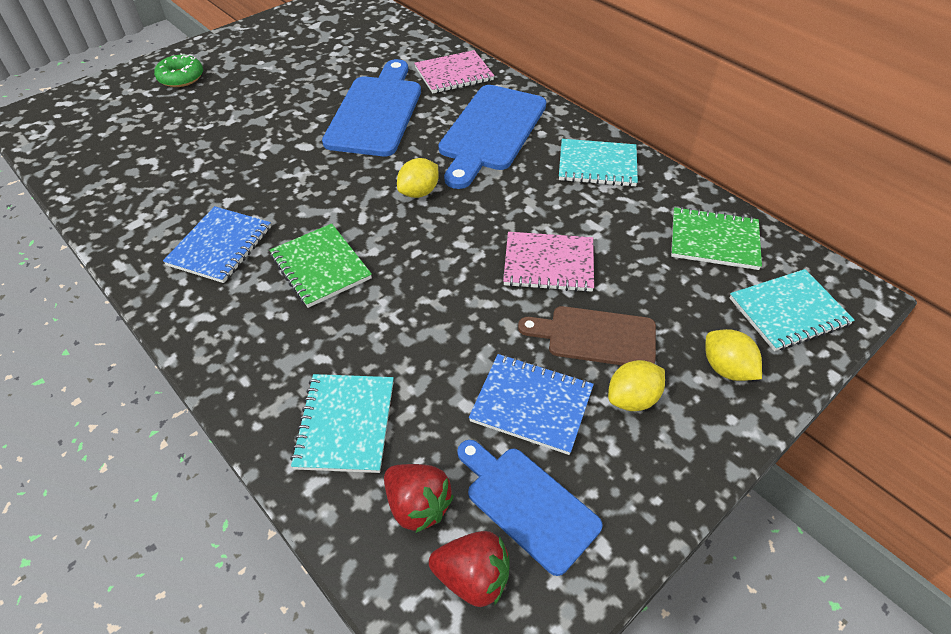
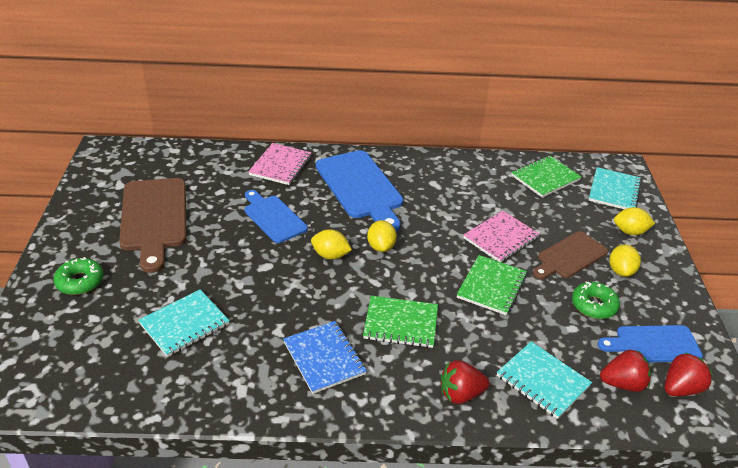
camera: 50 degrees left, 10 degrees down
blue cutting board [322,59,421,156] -> blue cutting board [244,190,308,243], size x0.63
blue notebook [469,354,594,455] -> green donut [572,282,620,319]
turquoise notebook [559,139,638,187] -> turquoise notebook moved to [138,290,230,357]
none -> brown cutting board [119,178,186,273]
none -> yellow lemon [311,229,352,259]
none -> red strawberry [441,360,490,404]
none -> green notebook [456,255,527,315]

